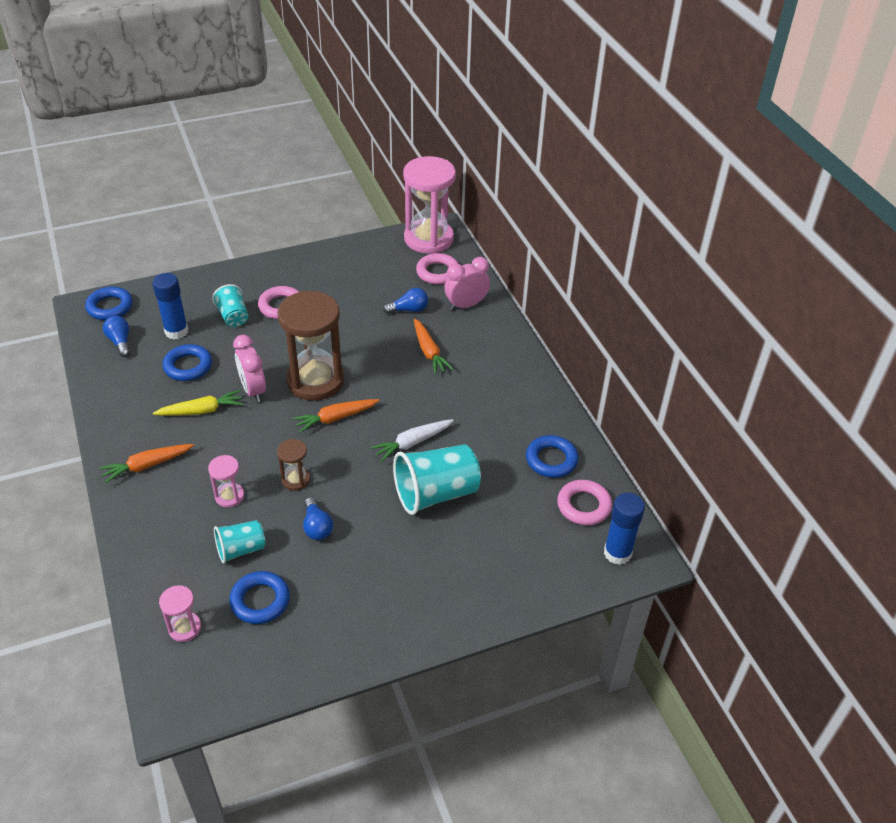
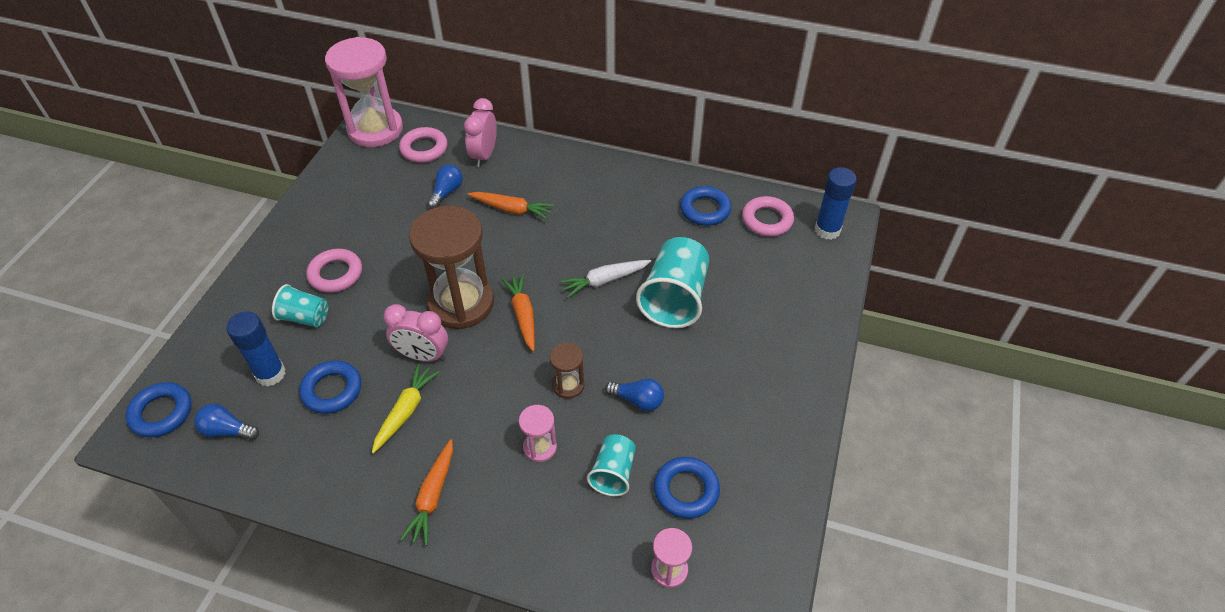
camera: 50 degrees left, 5 degrees up
orange carrot [293,399,380,433] -> orange carrot turned 150 degrees clockwise [501,273,535,352]
white carrot [371,419,454,462] -> white carrot turned 60 degrees clockwise [559,260,651,298]

